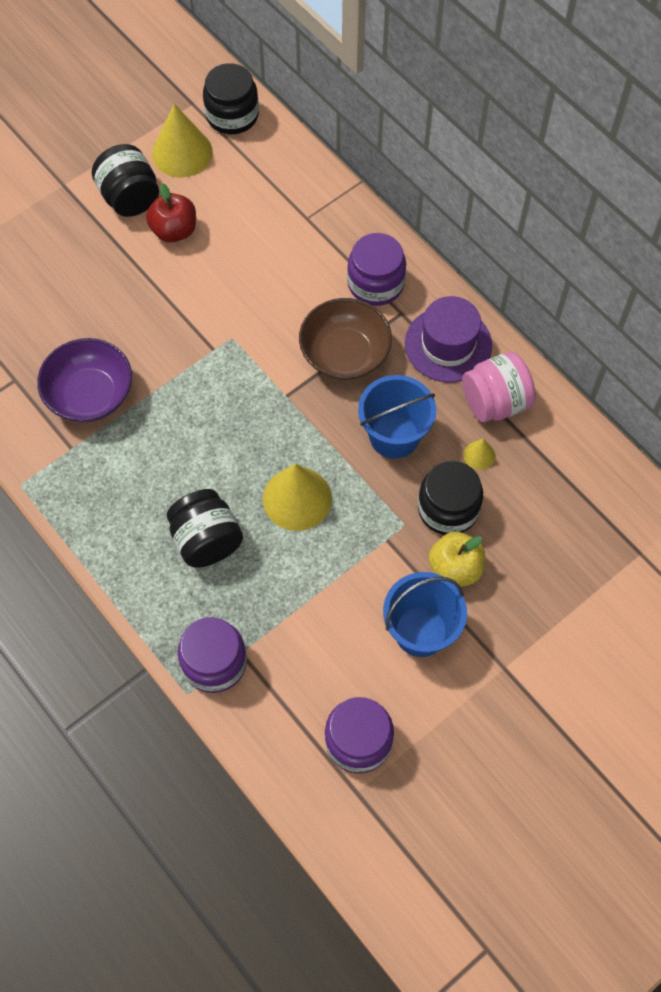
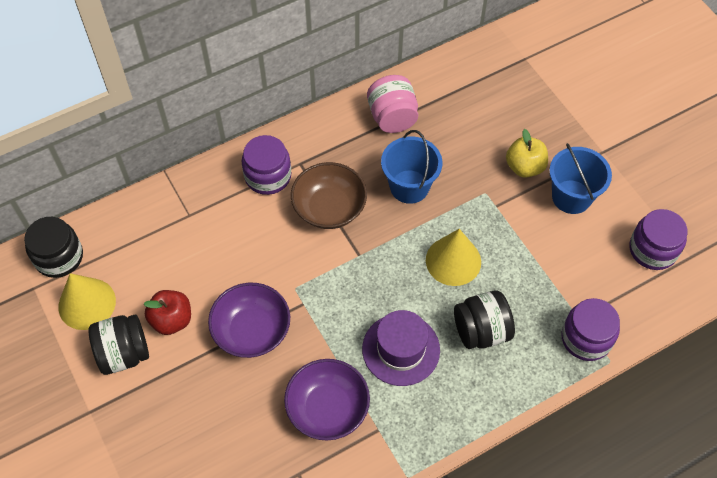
camera: 80 degrees left, 5 degrees down
purple hat [405,296,492,382] -> purple hat moved to [362,310,440,386]
black jar [418,461,483,535] -> none
yellow cone [463,439,495,470] -> none
none -> purple bowl [208,283,290,358]

